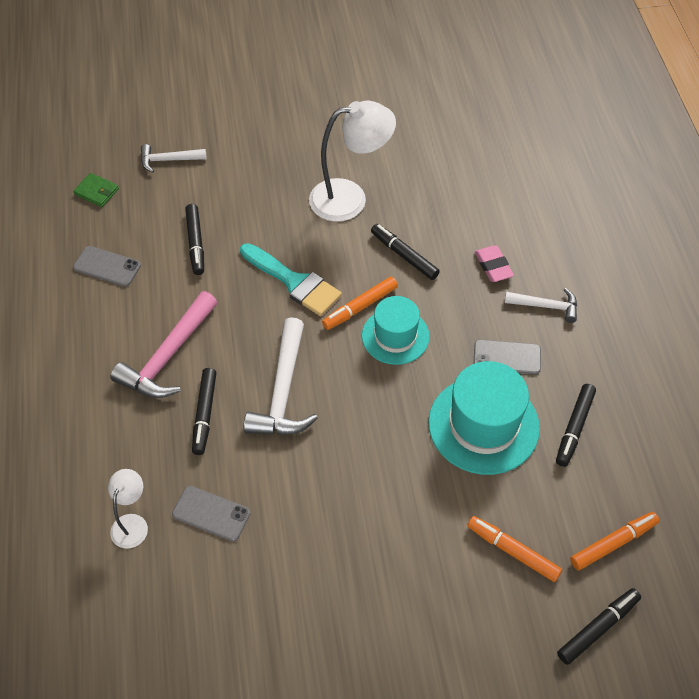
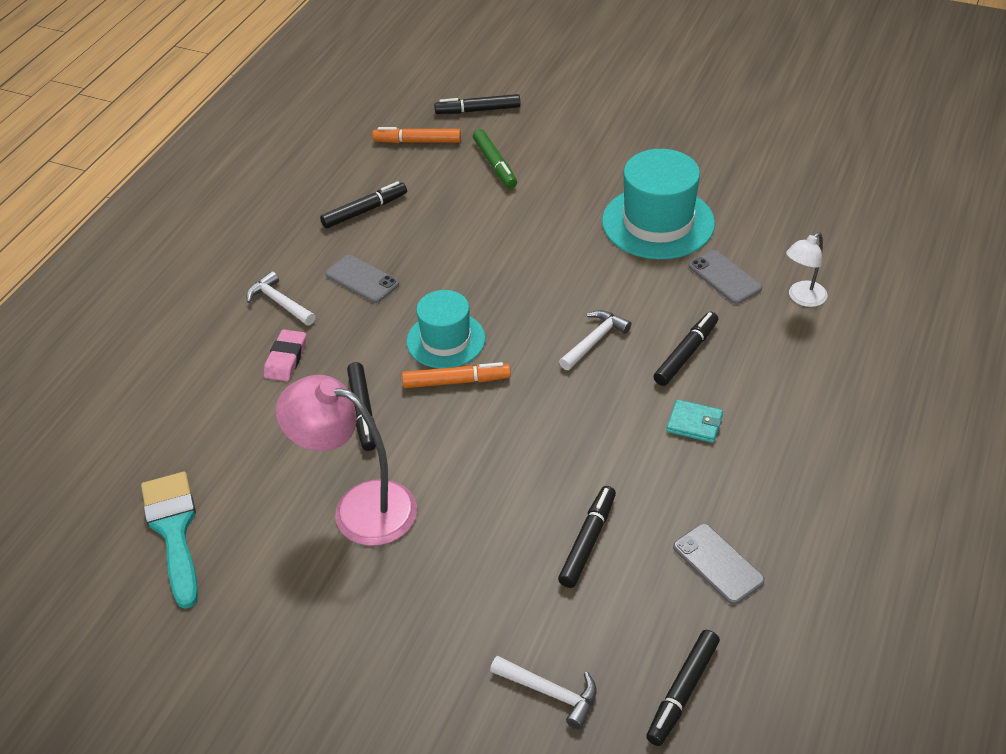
camera: 145 degrees left, 10 degrees down
green wallet [73,173,119,207] -> black marker [646,630,720,746]
pink hammer [110,291,217,398] -> turquoise wallet [666,399,723,443]
turquoise brush [240,243,342,316] -> turquoise brush moved to [141,472,198,609]
white hammer [244,317,318,435] -> white hammer [559,310,631,370], size x0.57
white lamp [309,101,396,222] -> pink lamp [276,375,417,546]
turquoise hat [428,361,540,475] -> turquoise hat moved to [602,149,715,259]
orange marker [467,516,562,582] -> green marker [473,129,517,188]

